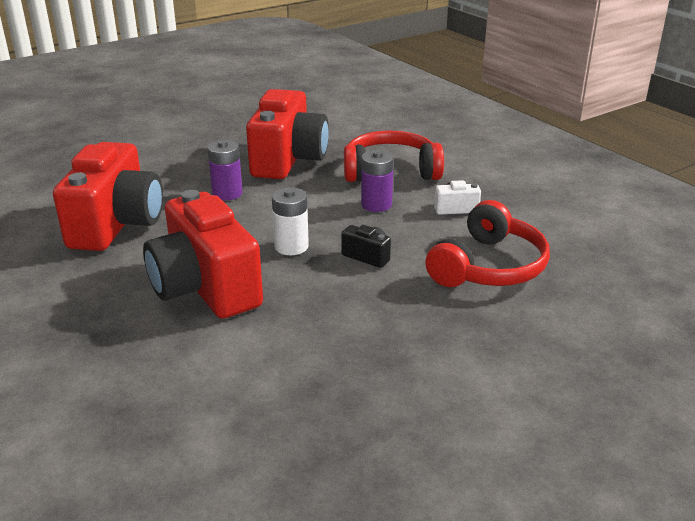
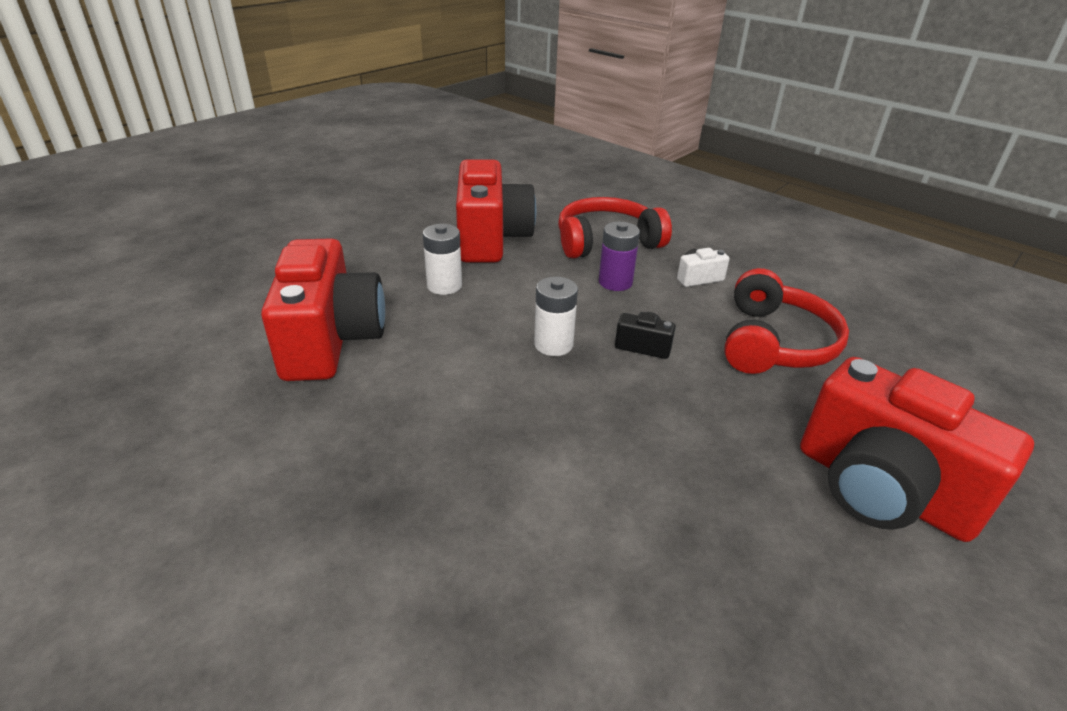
camera: 15 degrees left, 5 degrees up
red camera [143,190,263,319] -> red camera moved to [800,357,1034,542]
purple battery [207,140,243,200] -> white battery [423,224,462,295]

